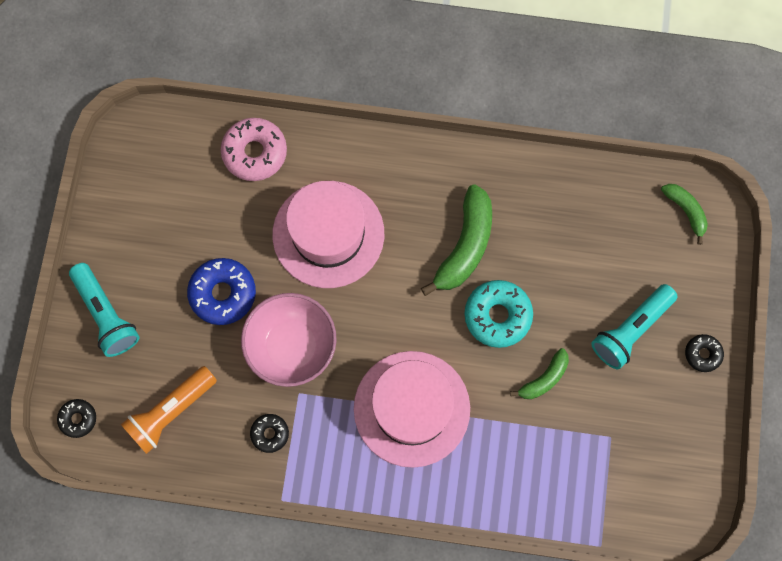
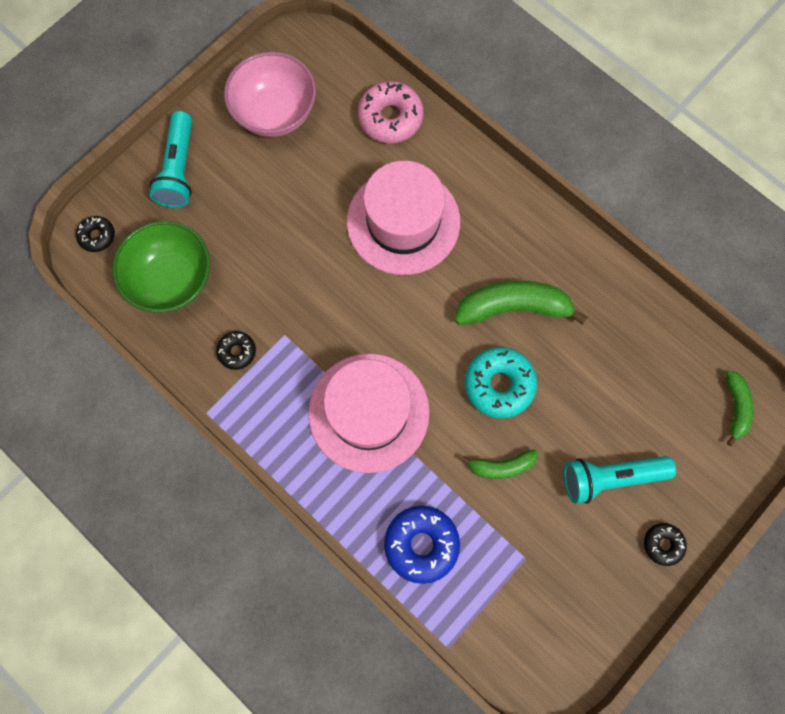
camera: 35 degrees right, 0 degrees up
orange flashlight [121,366,217,454] -> green bowl [112,221,210,313]
blue donut [187,258,256,325] -> blue donut moved to [384,506,460,584]
pink bowl [241,293,337,387] -> pink bowl moved to [224,52,316,137]
green banana [421,184,492,296] -> green banana turned 150 degrees counterclockwise [454,281,587,325]

